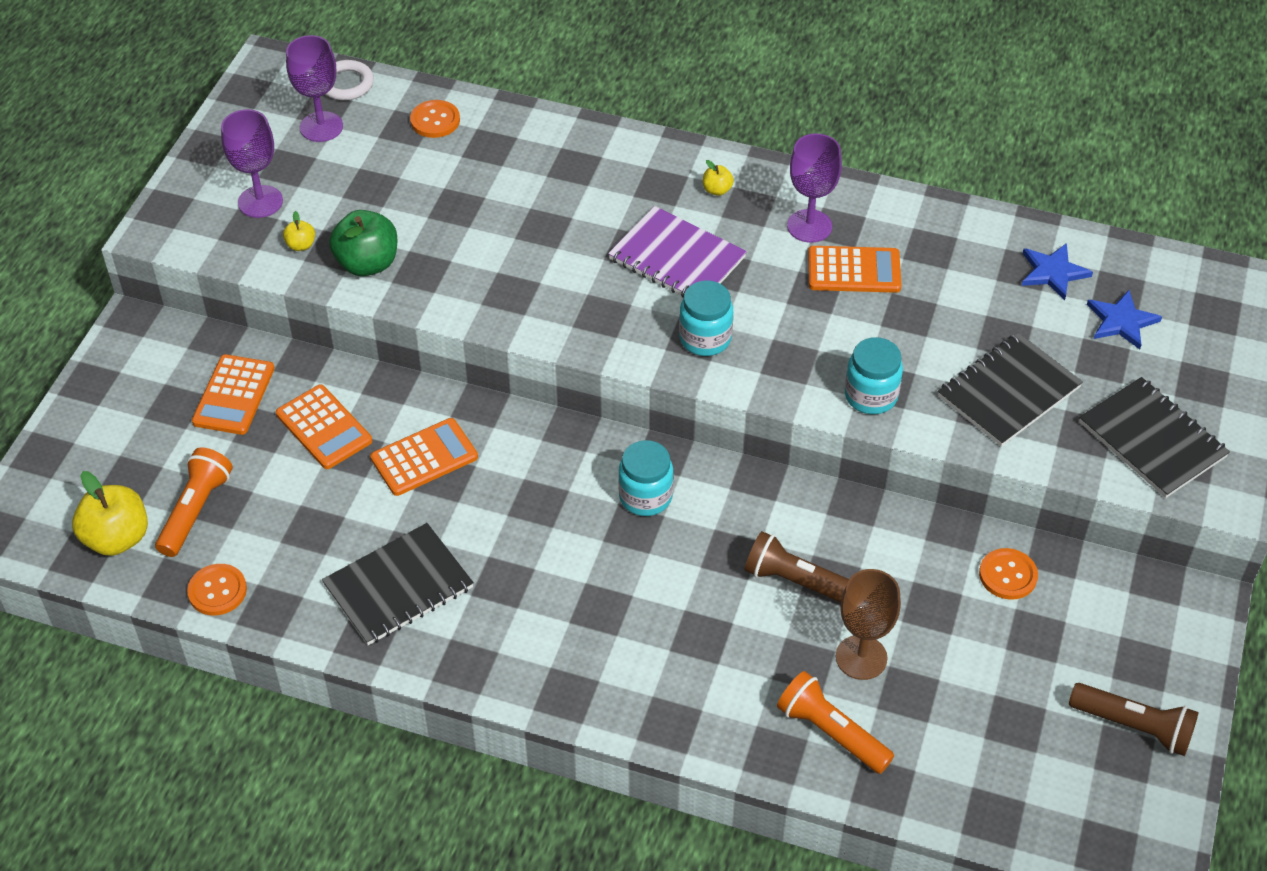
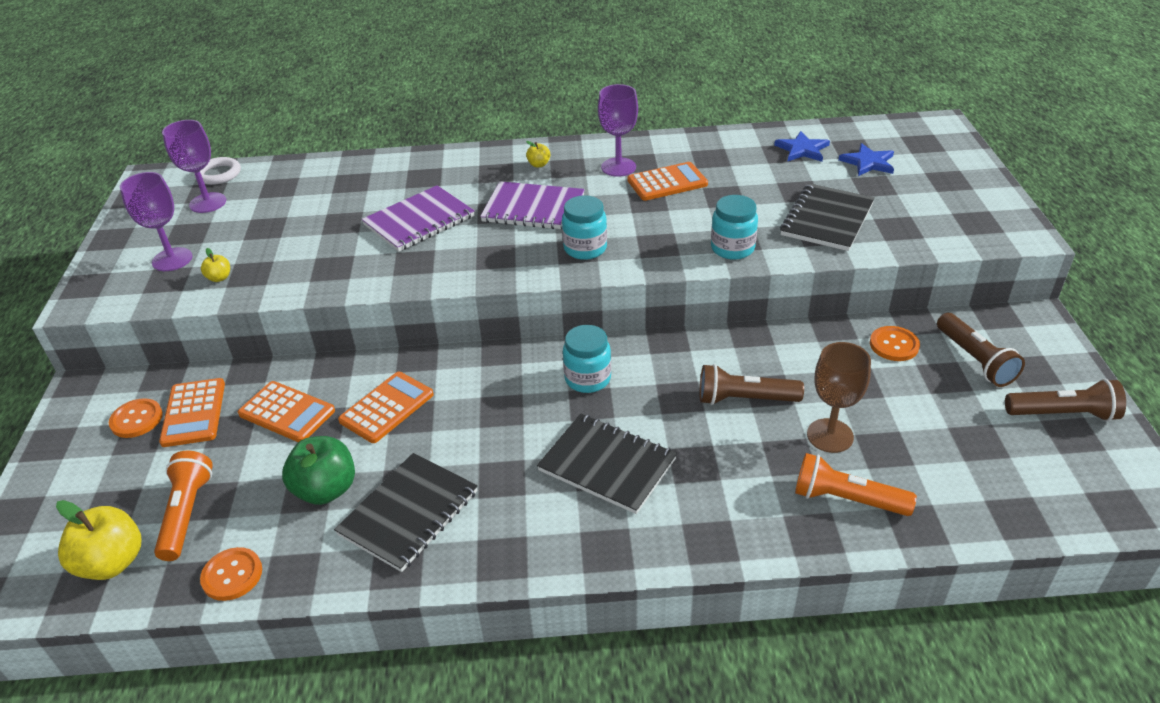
camera: 20 degrees left, 10 degrees down
green apple [329,210,397,276] -> green apple moved to [282,436,355,505]
orange button [410,100,460,138] -> orange button moved to [109,398,163,438]
black notebook [1079,377,1230,498] -> black notebook moved to [537,414,677,514]
none -> purple notebook [362,185,475,252]
none -> brown flashlight [937,313,1025,387]

